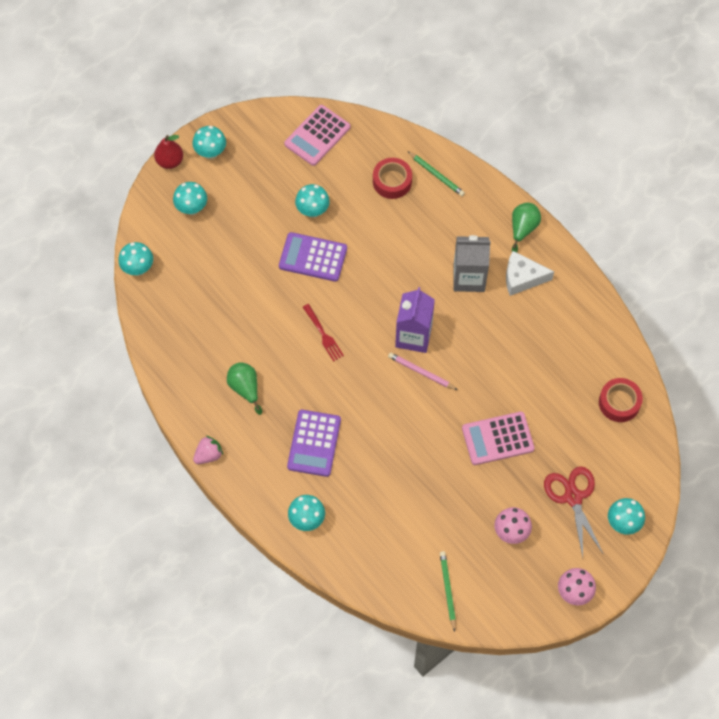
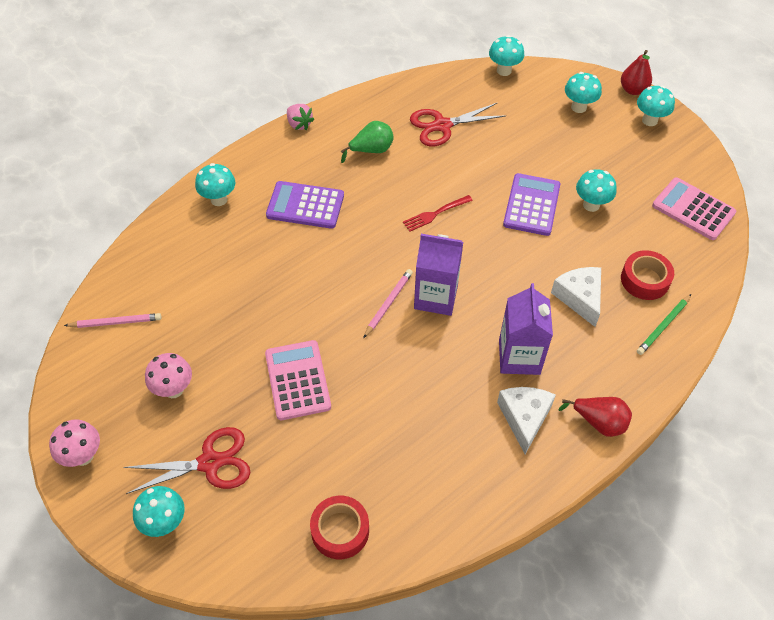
camera: 90 degrees right, 10 degrees down
green pencil [440,551,456,632] -> pink pencil [64,313,161,328]
grey carton [454,235,491,292] -> purple carton [499,283,553,375]
green pear [512,203,541,252] -> red pear [558,397,632,437]
none -> red scissors [410,102,505,146]
none -> white cheese [551,267,601,327]

